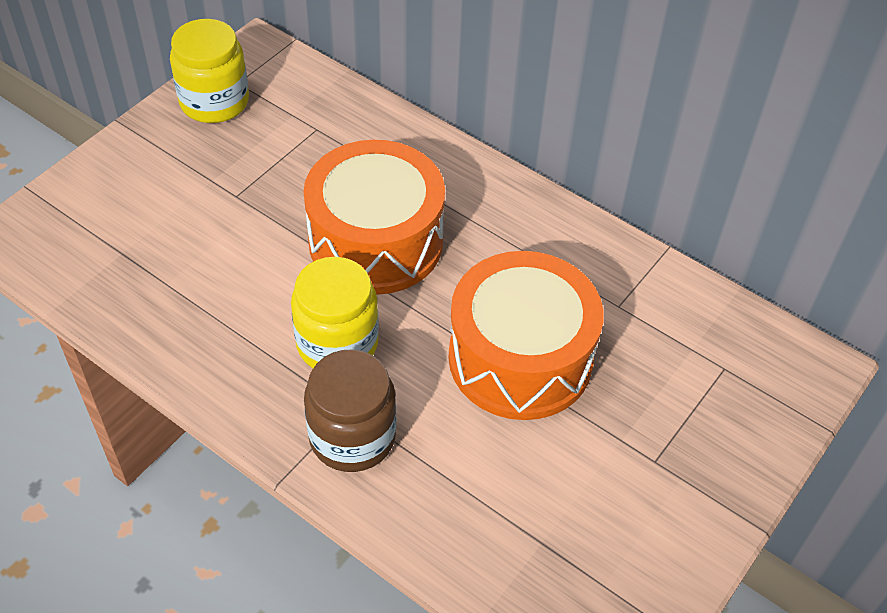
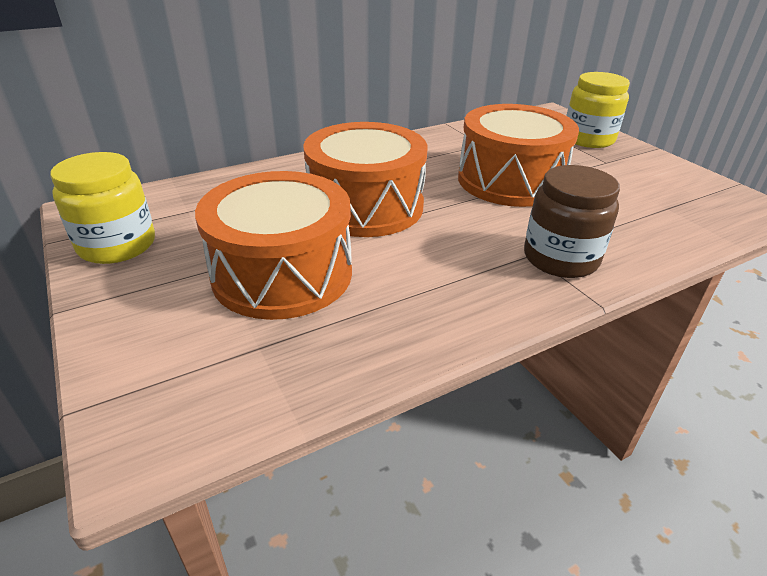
camera: 65 degrees left, 15 degrees down
yellow jar [291,257,379,368] -> yellow jar moved to [566,72,630,148]
none -> orange drum [195,171,352,320]

